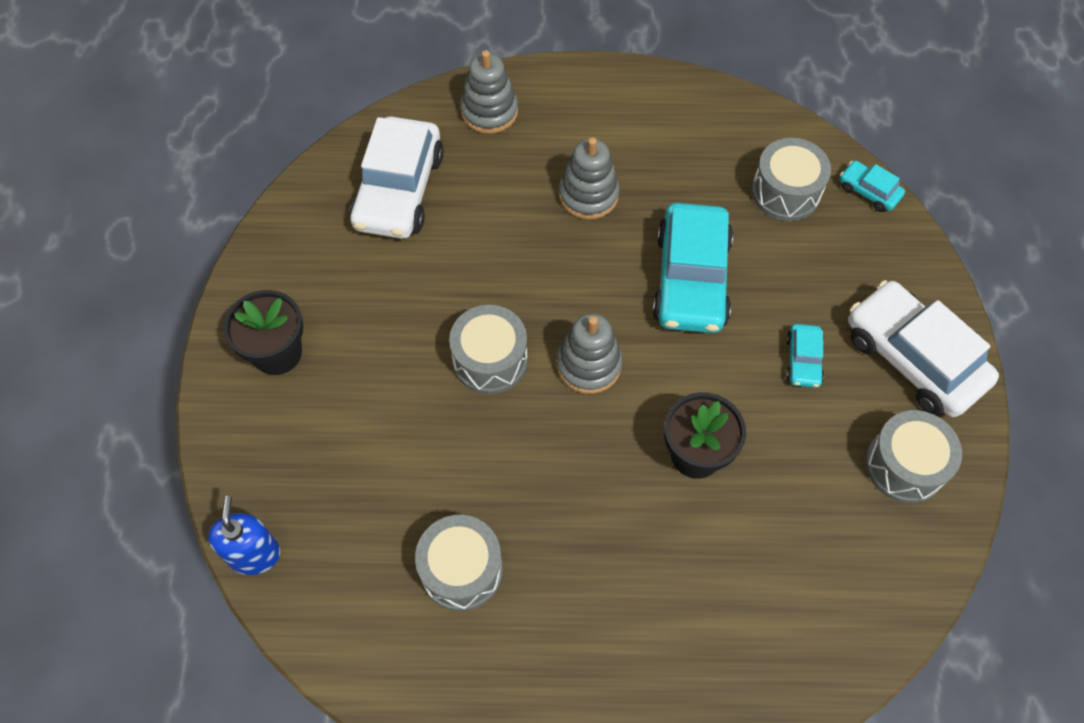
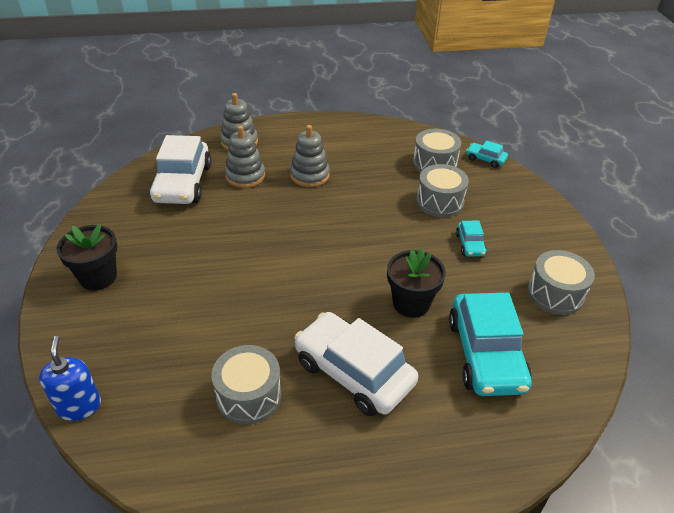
camera: 10 degrees left, 20 degrees down
grey drum [449,305,528,394] -> grey drum moved to [417,164,469,217]
grey stacking toy [557,313,622,394] -> grey stacking toy moved to [225,125,265,188]
turquoise car [652,203,733,333] -> turquoise car moved to [449,293,532,396]
white car [848,280,999,417] -> white car moved to [294,312,418,416]

